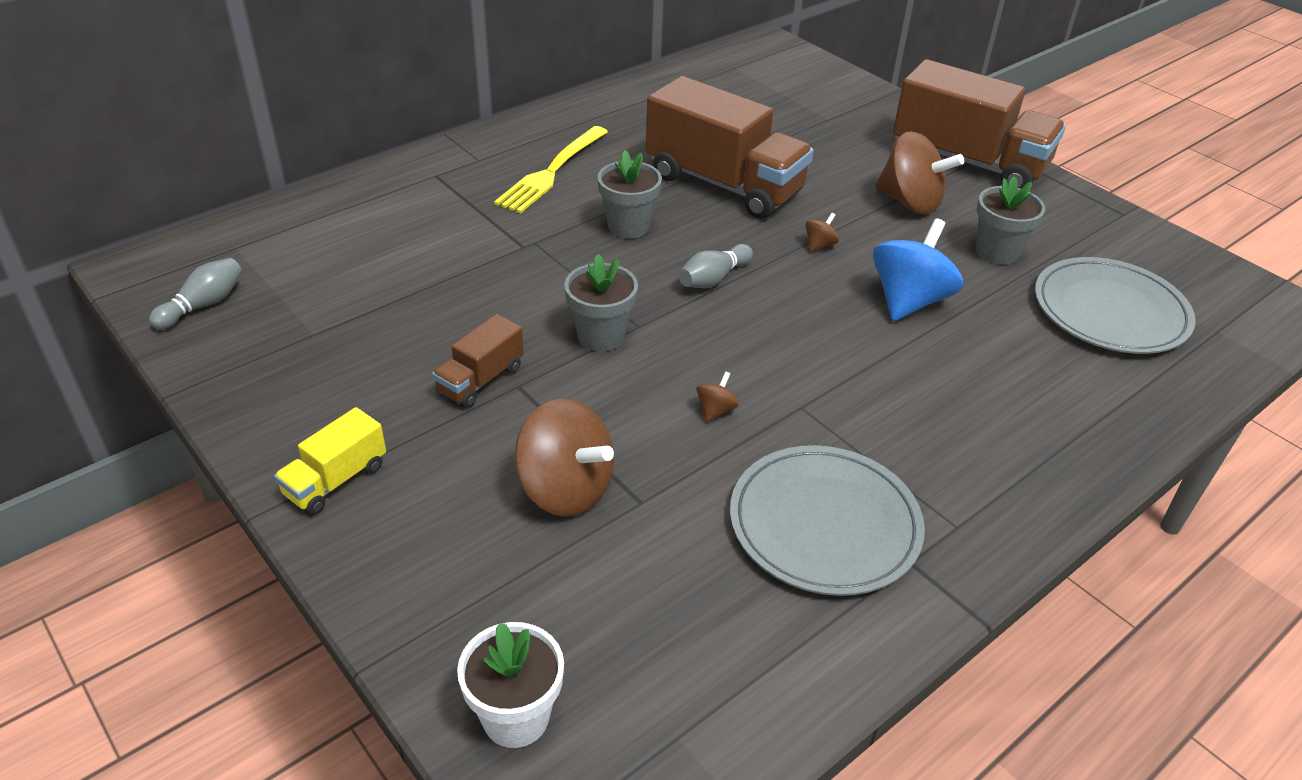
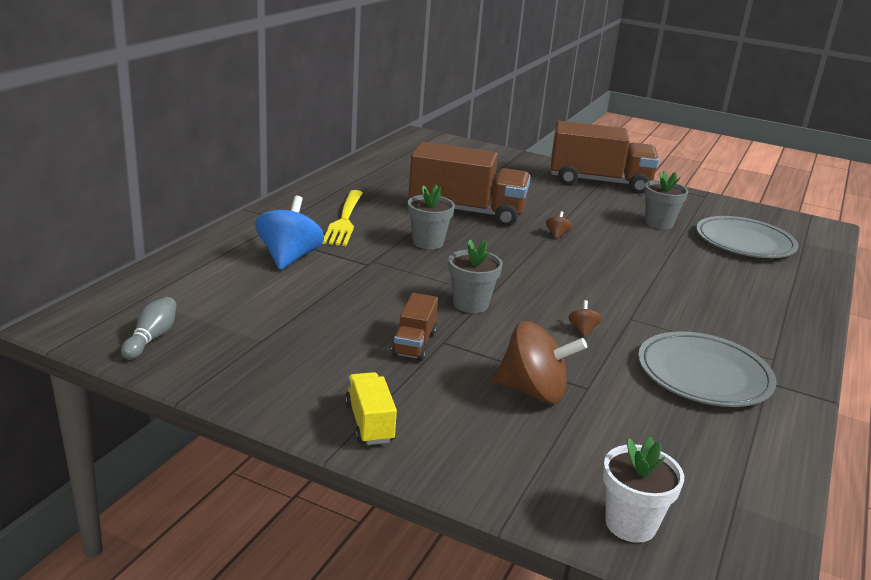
camera: 25 degrees left, 15 degrees down
yellow truck [274,407,386,515] -> yellow truck turned 150 degrees clockwise [345,372,397,445]
grey bowling pin [679,244,753,288] -> none
blue spinning top [873,218,963,321] -> blue spinning top moved to [255,196,324,270]
brown spinning top [875,131,964,214] -> none

